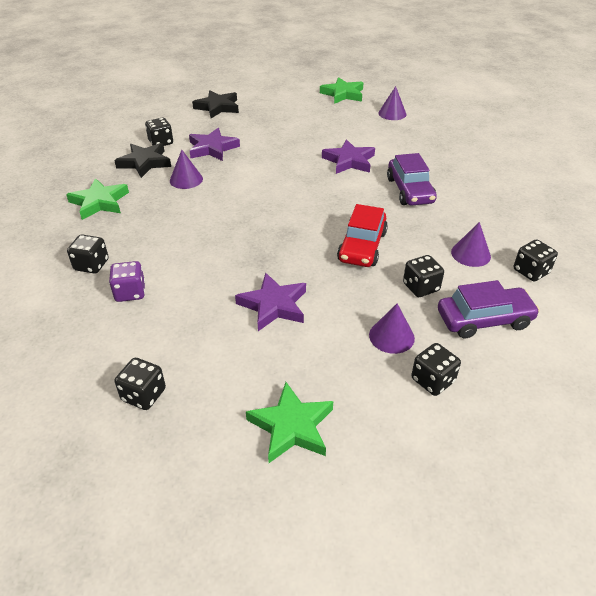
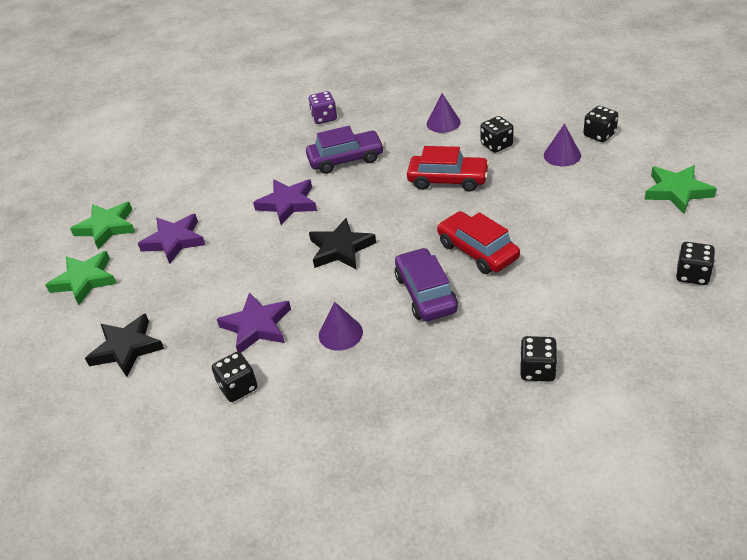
camera: 90 degrees left, 0 degrees up
green star [66,178,129,220] -> green star moved to [45,251,117,305]
purple dice [109,261,145,302] -> purple dice moved to [308,91,337,124]
black star [114,143,171,178] -> black star moved to [309,218,376,269]
purple star [235,272,306,331] -> purple star moved to [138,214,205,264]
purple cone [378,86,406,120] -> none
purple car [438,280,540,338] -> purple car moved to [395,248,458,321]
black dice [514,240,558,282] -> none
none -> red car [437,211,520,274]

